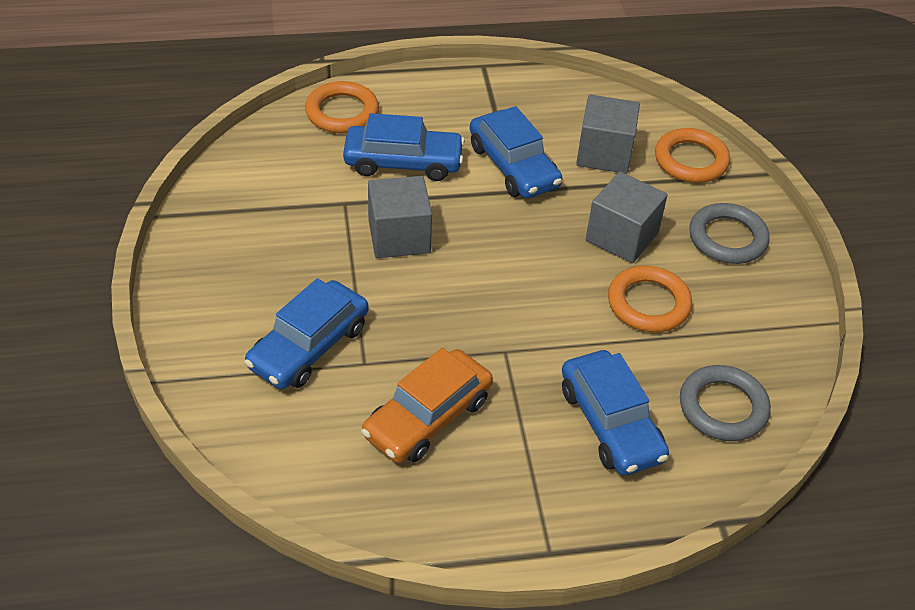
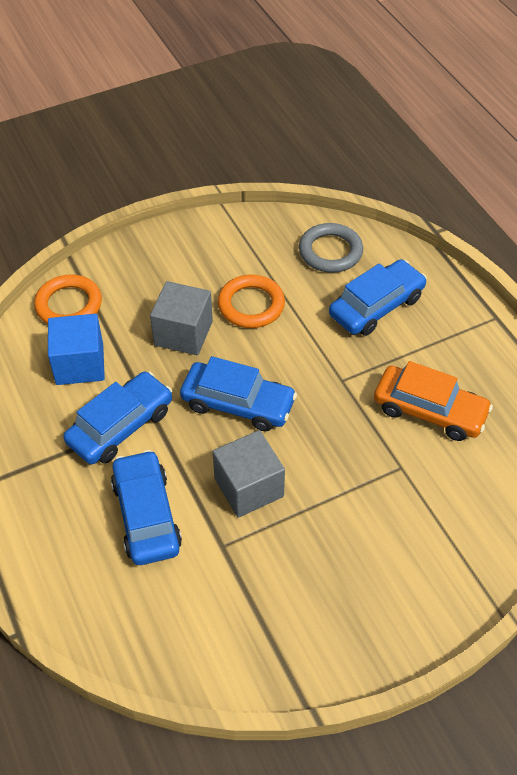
camera: 105 degrees left, 5 degrees up
blue car [244,278,368,389] -> blue car moved to [180,356,297,431]
orange ring [305,81,379,133] -> none
grey cube [576,95,640,174] -> blue cube [48,314,105,385]
grey ring [689,203,770,264] -> none

